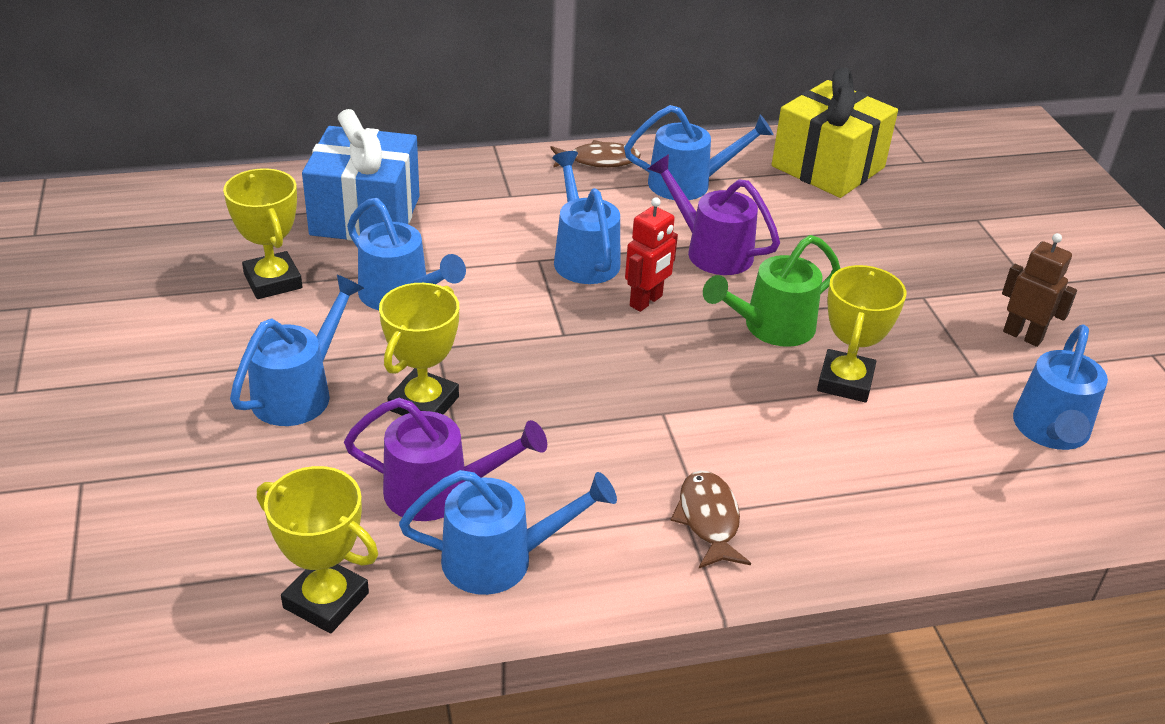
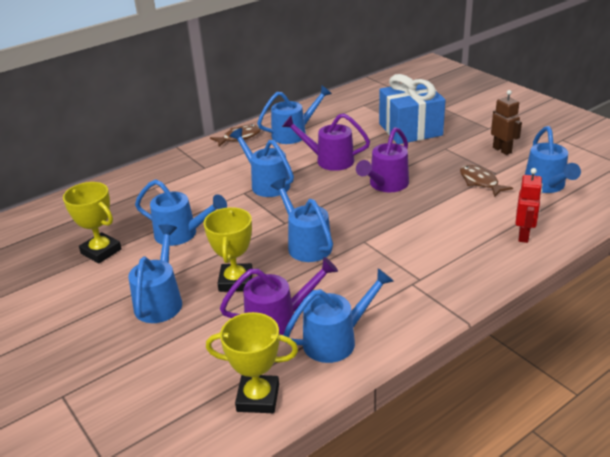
camera: 20 degrees left, 5 degrees down
blue gift [302,109,420,241] -> blue gift moved to [379,74,445,144]
red robot [625,197,678,312] -> red robot moved to [515,168,543,243]
brown fish [670,470,751,568] -> brown fish moved to [460,165,513,197]
green watering can [703,235,840,347] -> purple watering can [356,127,409,192]
yellow gift [772,68,898,198] -> none
yellow trophy [817,265,906,402] -> none
brown robot [1002,233,1077,347] -> brown robot turned 45 degrees clockwise [491,90,522,155]
none -> blue watering can [270,178,333,262]

